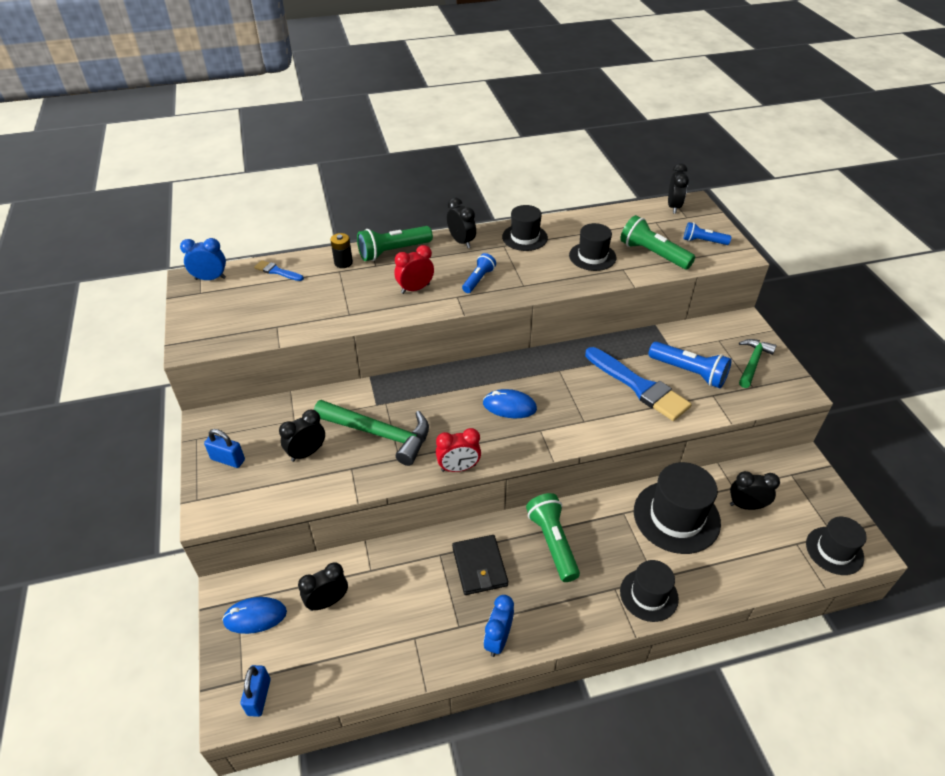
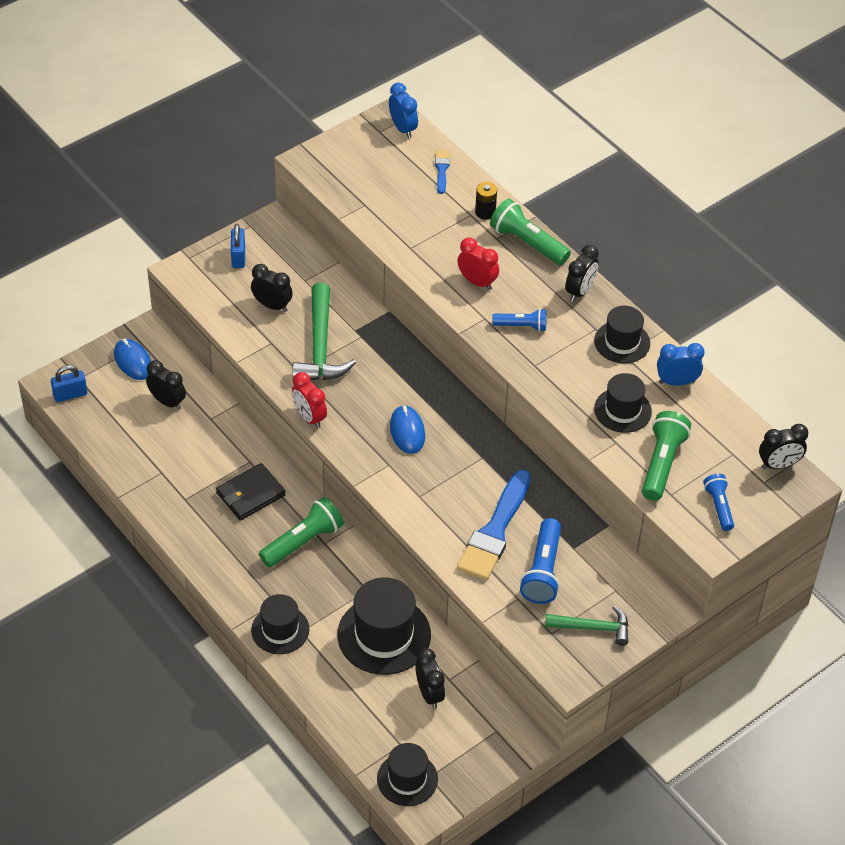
camera: 65 degrees right, 5 degrees up
blue clock [484,595,514,657] -> blue clock moved to [657,343,705,386]

